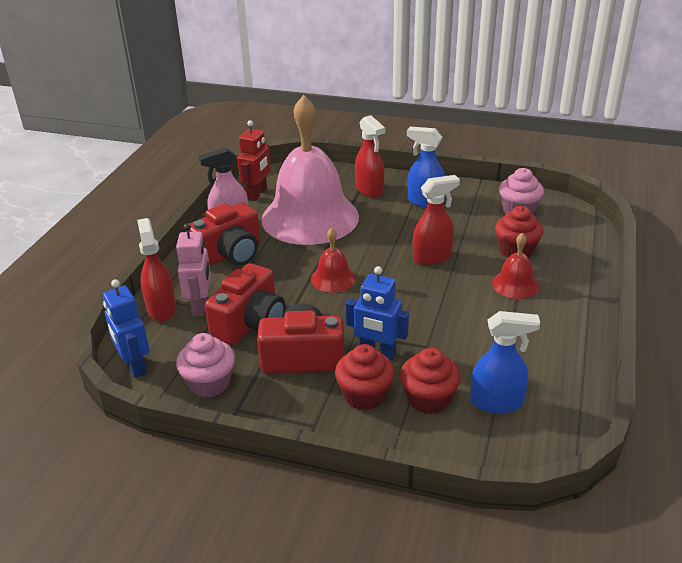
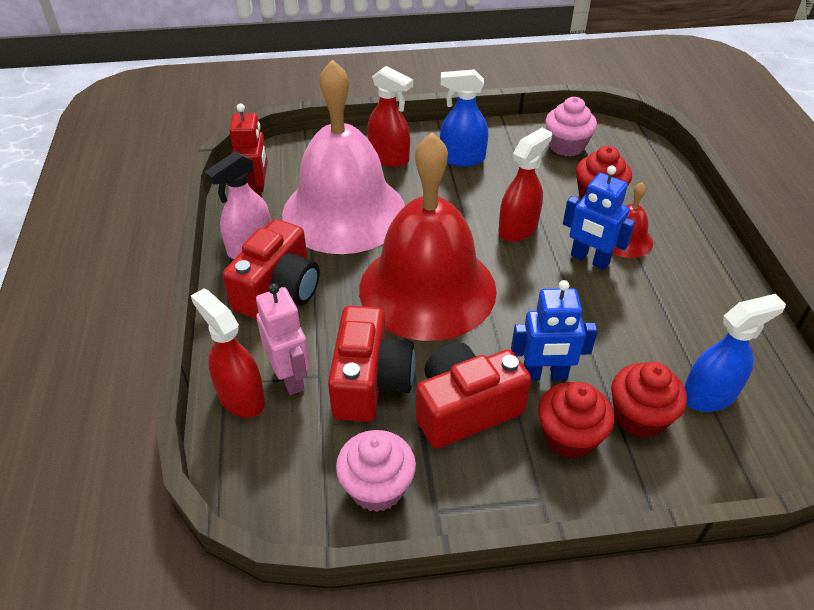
camera: 25 degrees left, 10 degrees up
blue robot [103,279,150,378] -> blue robot moved to [563,166,635,270]
red bell [311,228,356,293] -> red bell [359,132,497,341], size x2.40

